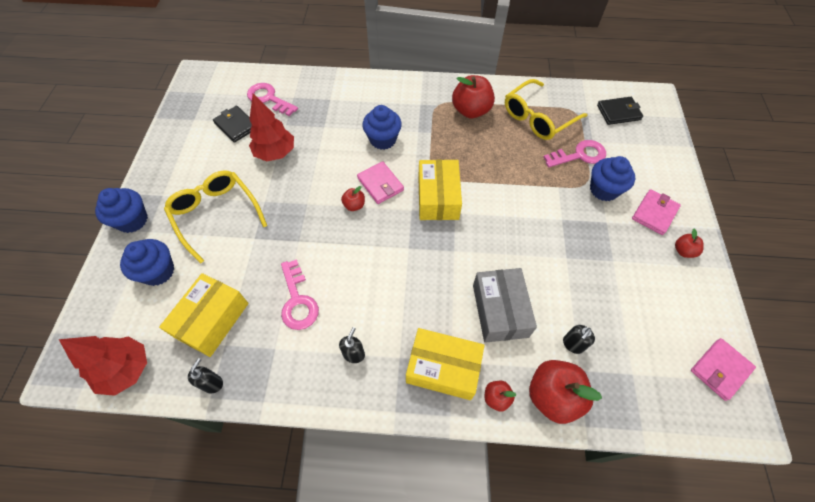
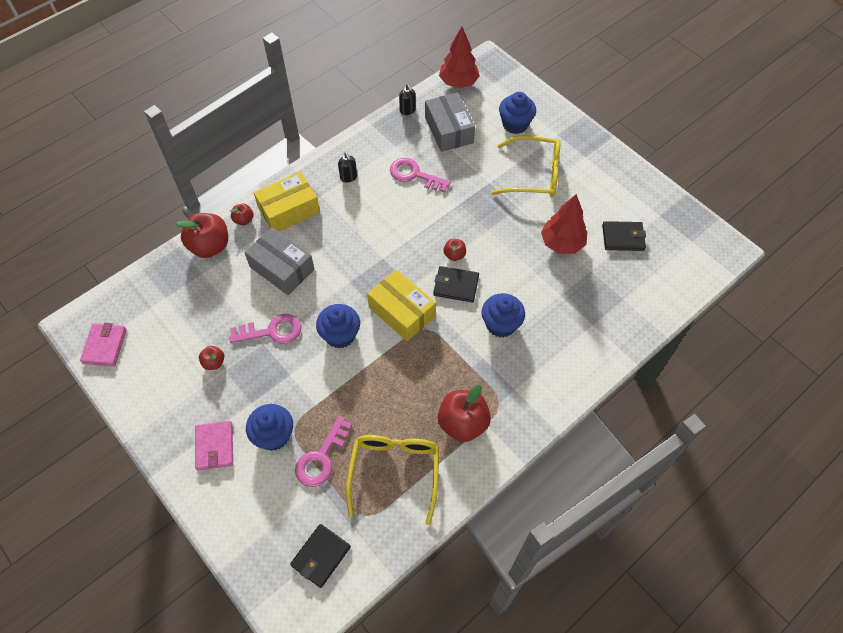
camera: 135 degrees right, 0 degrees up
blue cupcake [95,188,148,233] -> blue cupcake moved to [316,304,360,348]
yellow box [159,273,249,357] -> grey box [425,92,475,152]
pink key [247,83,298,116] -> pink key moved to [229,314,301,344]
pink wallet [357,161,404,204] -> black wallet [433,266,479,302]
black soap dispenser [563,325,595,354] -> none
red apple [675,229,704,258] -> red apple moved to [199,346,224,370]

